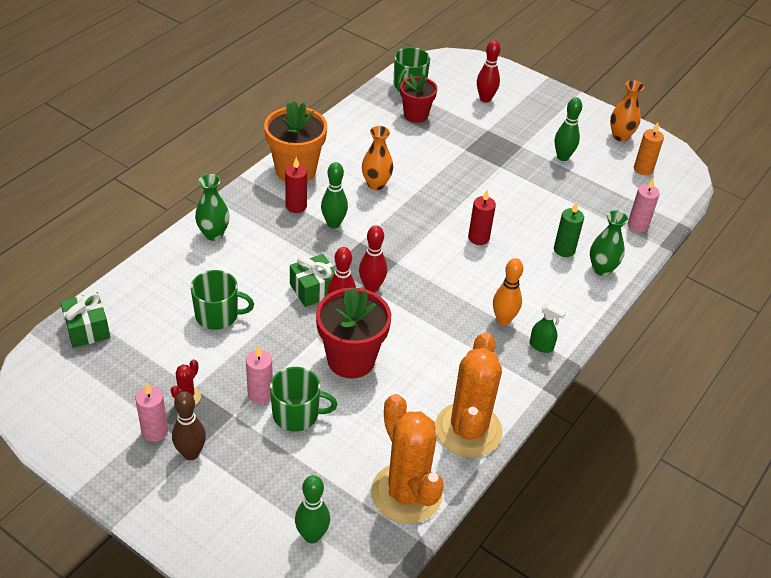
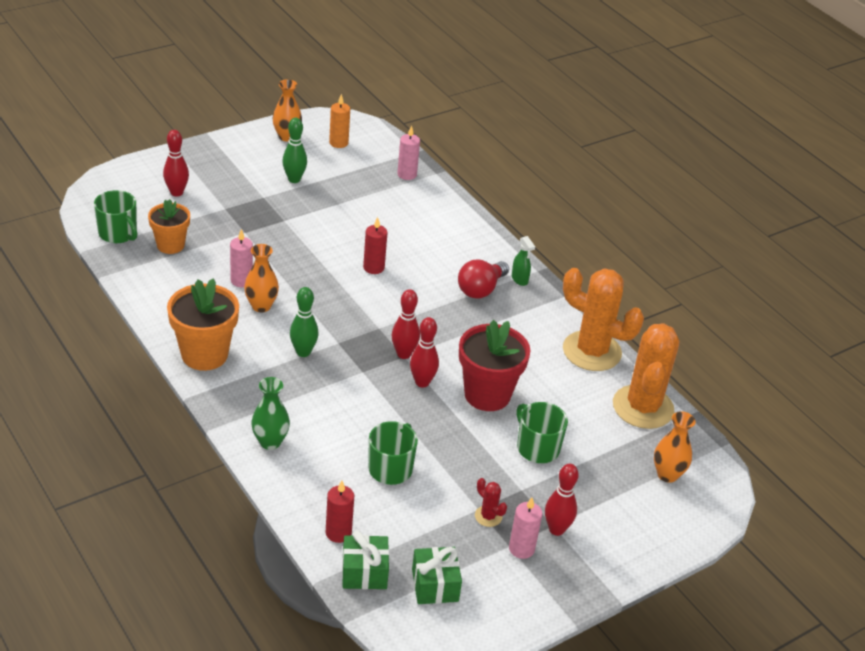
camera: 70 degrees left, 5 degrees down
brown bowling pin [172,391,206,460] -> red bowling pin [545,464,579,536]
pink candle [246,345,273,404] -> pink candle moved to [230,229,253,287]
green mug [270,367,337,432] -> green mug turned 60 degrees counterclockwise [516,402,568,463]
red candle [285,157,307,213] -> red candle moved to [325,481,354,543]
green gift [290,254,335,307] -> green gift moved to [412,547,462,604]
green bowling pin [295,475,330,543] -> orange vase [654,411,696,483]
orange cactus [371,394,444,524] -> orange cactus turned 75 degrees counterclockwise [613,323,679,429]
red flower pot [400,74,437,123] -> orange flower pot [148,199,190,254]
orange bowling pin [493,258,523,325] -> red light bulb [458,260,509,299]
green spray bottle [530,303,566,353] -> green spray bottle turned 105 degrees clockwise [512,236,535,286]
green candle [554,202,584,257] -> none
green vase [590,210,628,276] -> none

